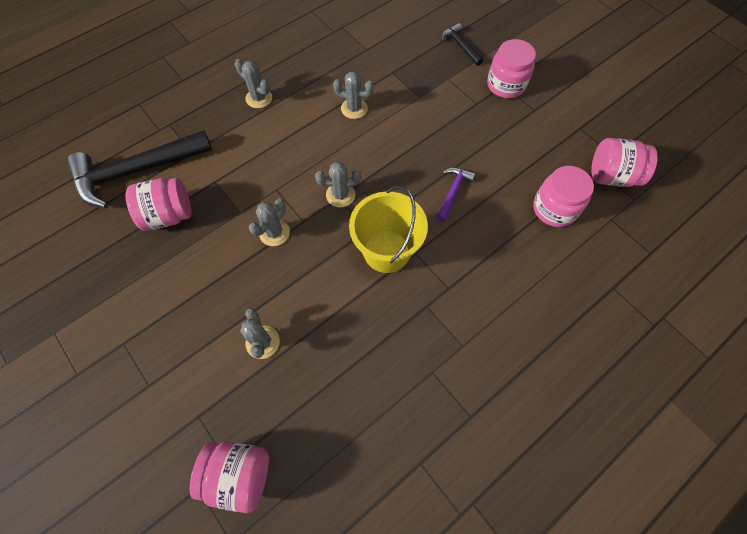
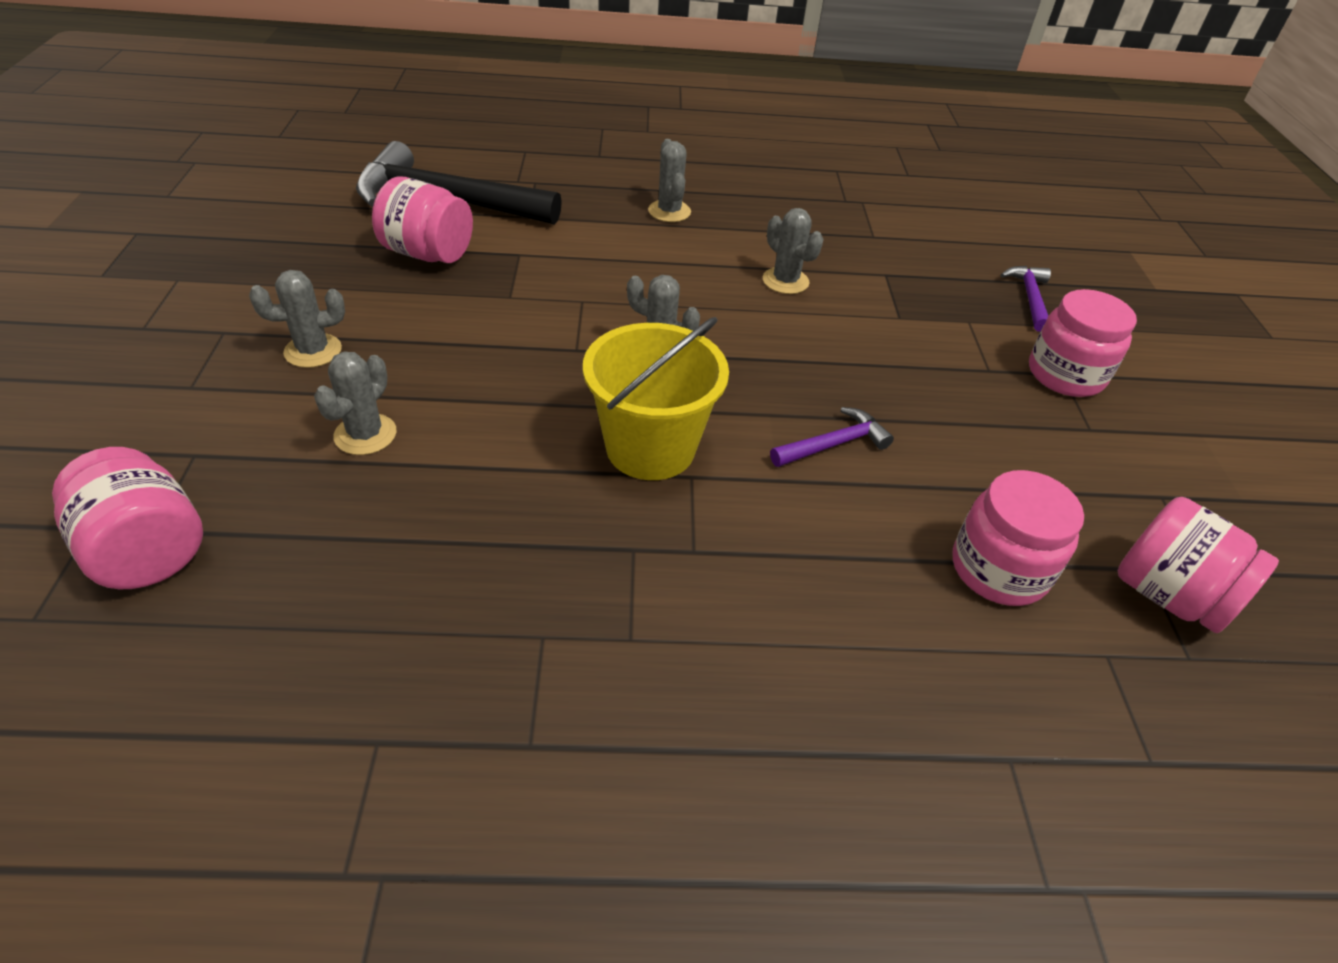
camera: 35 degrees right, 20 degrees down
grey cactus [249,199,290,246] -> grey cactus moved to [249,270,345,368]
black hammer [441,23,483,66] -> purple hammer [1001,266,1051,332]

